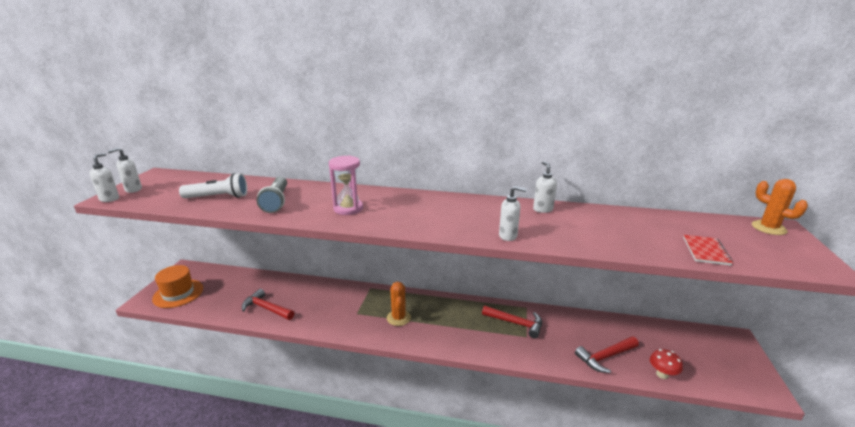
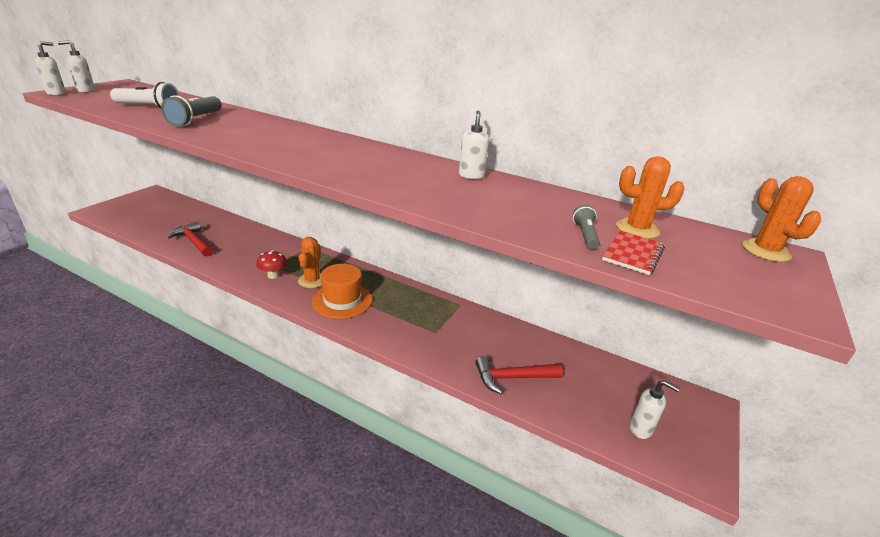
camera: 15 degrees right, 5 degrees up
orange hat [152,265,203,308] -> orange hat moved to [312,264,372,319]
pink hourglass [329,155,363,215] -> none
red hammer [482,306,542,339] -> none
white soap dispenser [499,186,527,241] -> white soap dispenser moved to [630,380,680,439]
red mushroom [650,349,683,379] -> red mushroom moved to [256,250,287,279]
none -> grey flashlight [573,205,600,249]
none -> orange cactus [616,156,684,239]

